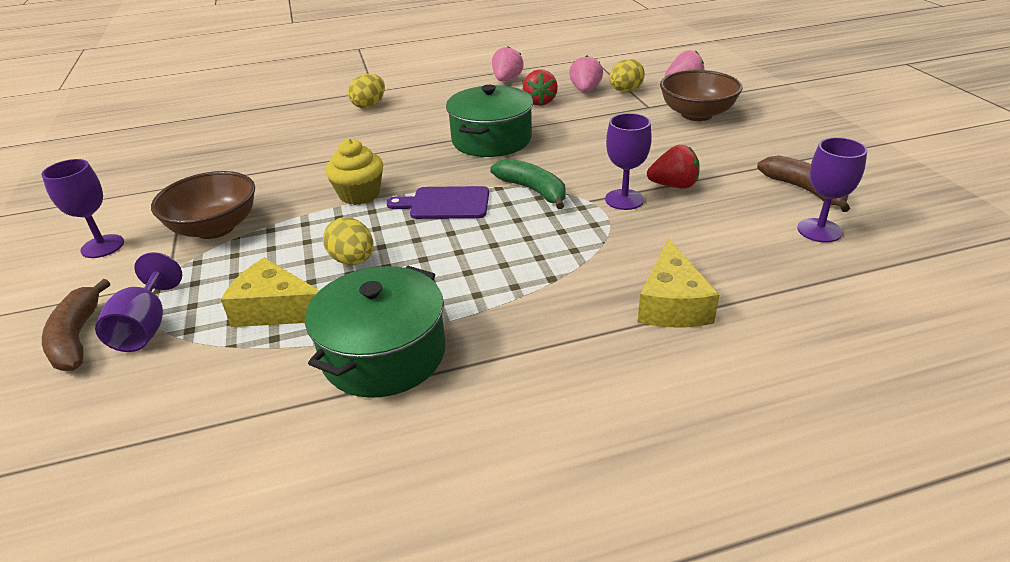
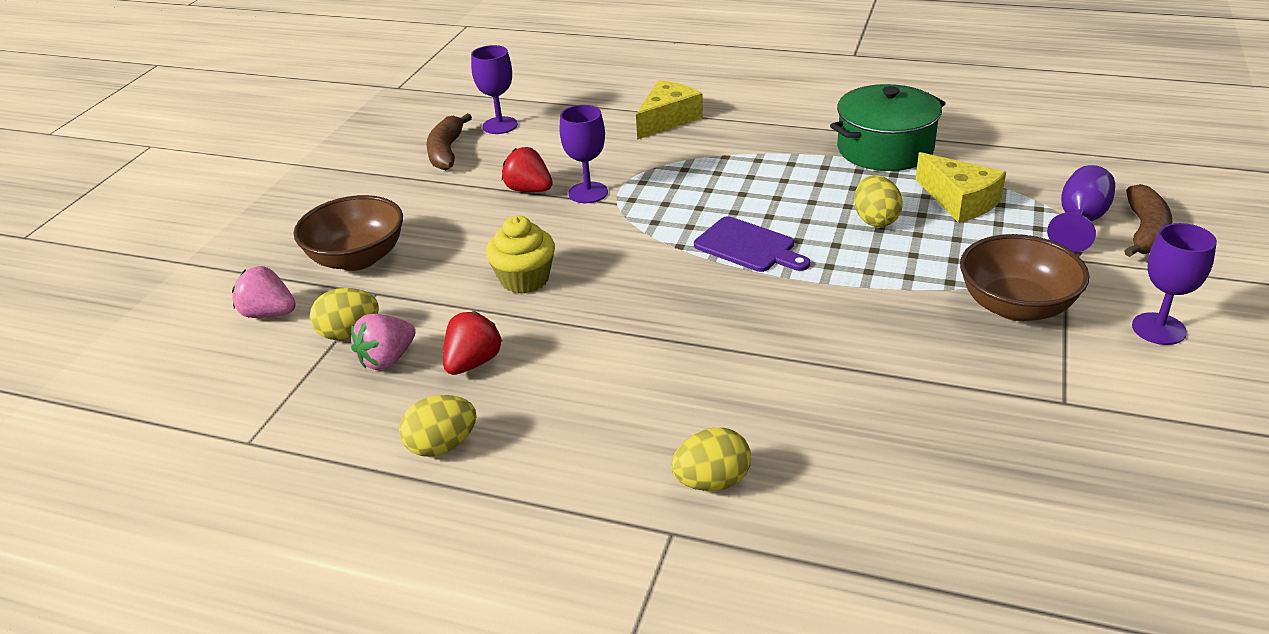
camera: 145 degrees left, 0 degrees up
yellow cupcake [325,139,383,205] -> yellow cupcake moved to [486,216,555,293]
green pot [446,85,533,157] -> none
green banana [490,159,566,209] -> none
pink strawberry [492,46,524,81] -> yellow egg [399,395,477,457]

